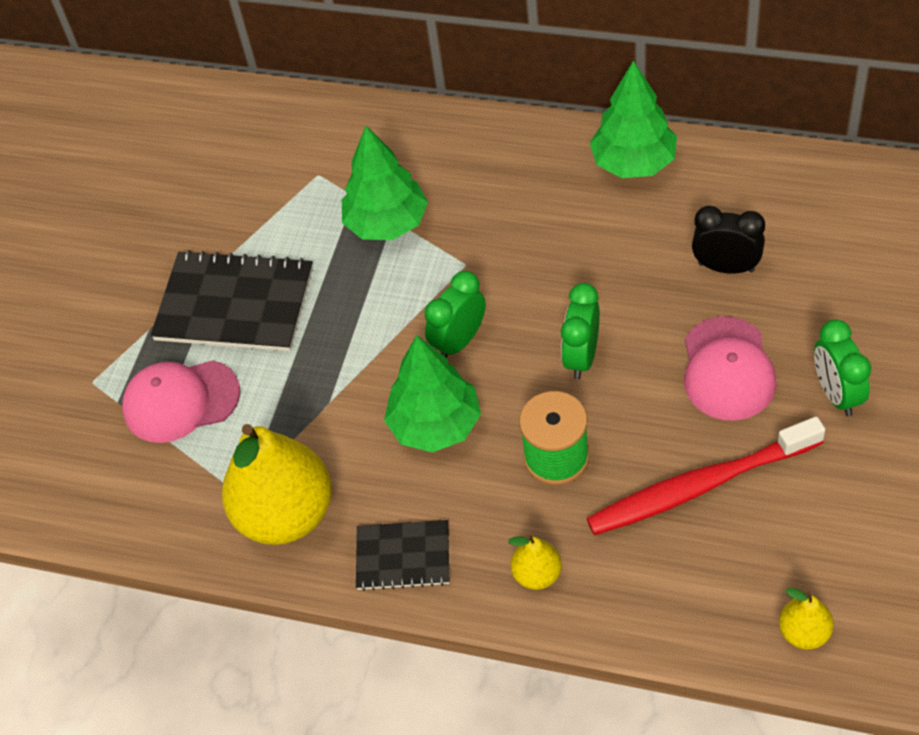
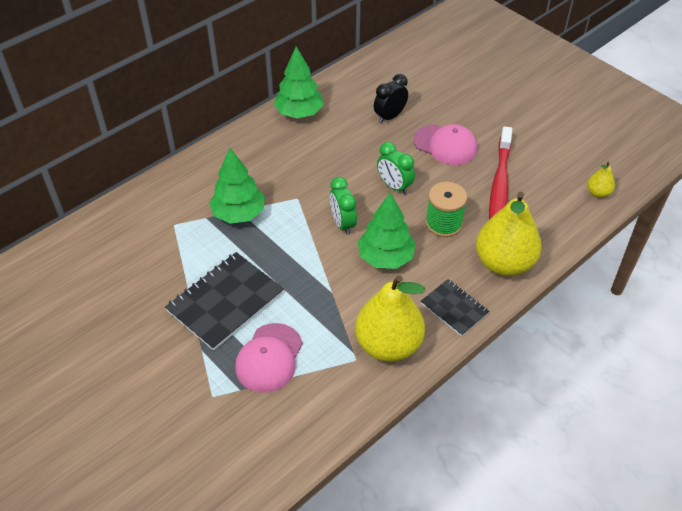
camera: 65 degrees left, 5 degrees down
black notebook [356,520,449,591] -> black notebook turned 75 degrees counterclockwise [421,279,490,336]
yellow pear [508,535,562,590] -> yellow pear [476,192,542,276], size x2.21
green clock [814,319,871,417] -> none

